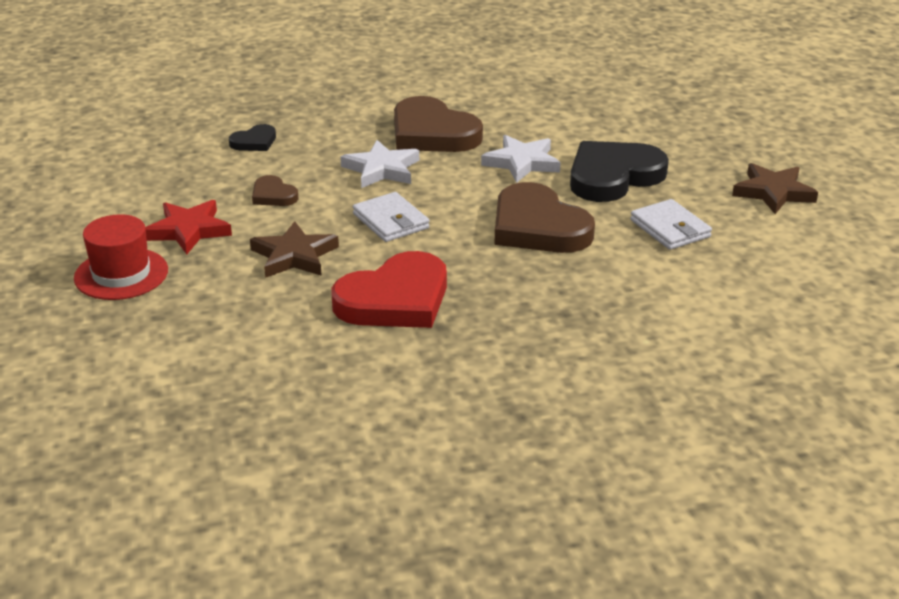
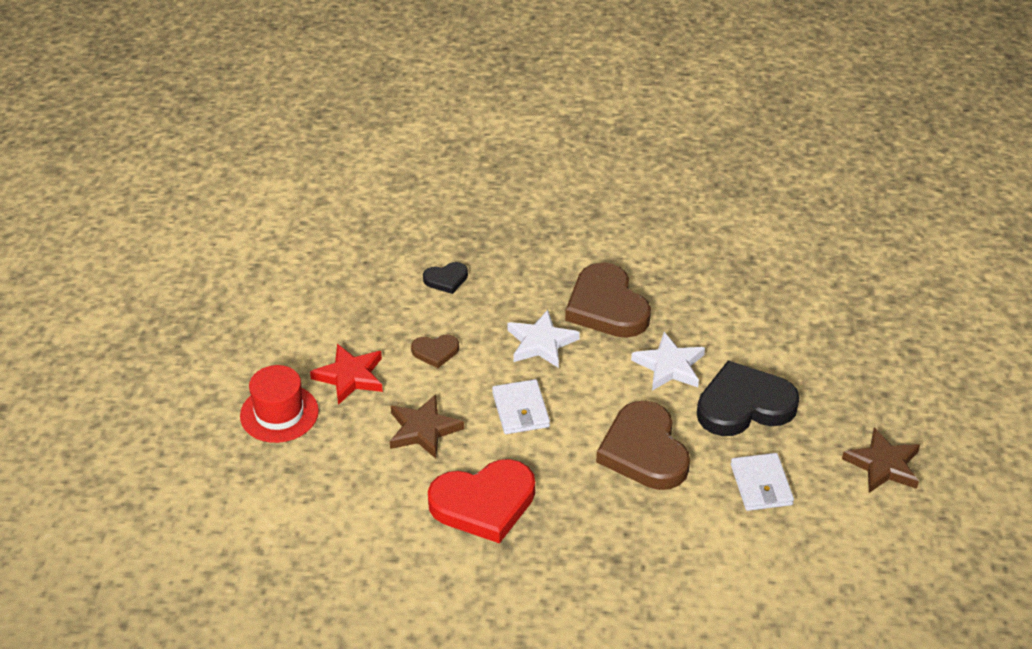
camera: 20 degrees right, 10 degrees up
brown heart [252,175,299,206] -> brown heart turned 75 degrees counterclockwise [411,334,459,368]

